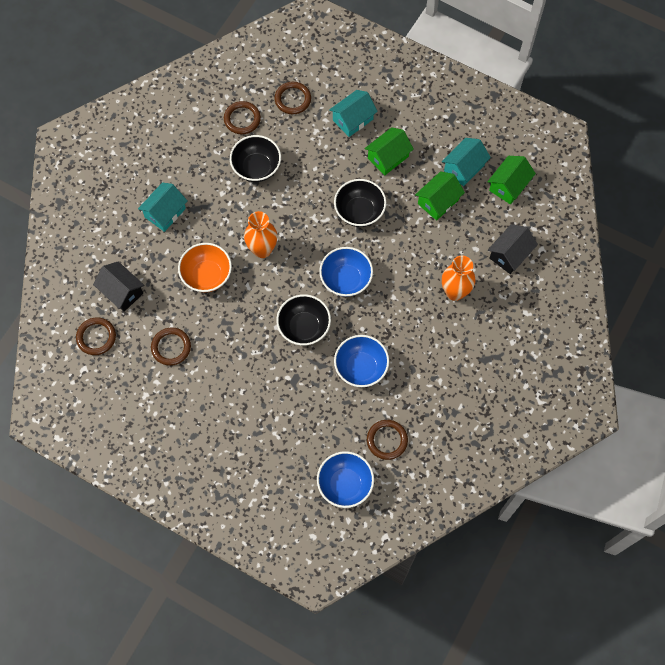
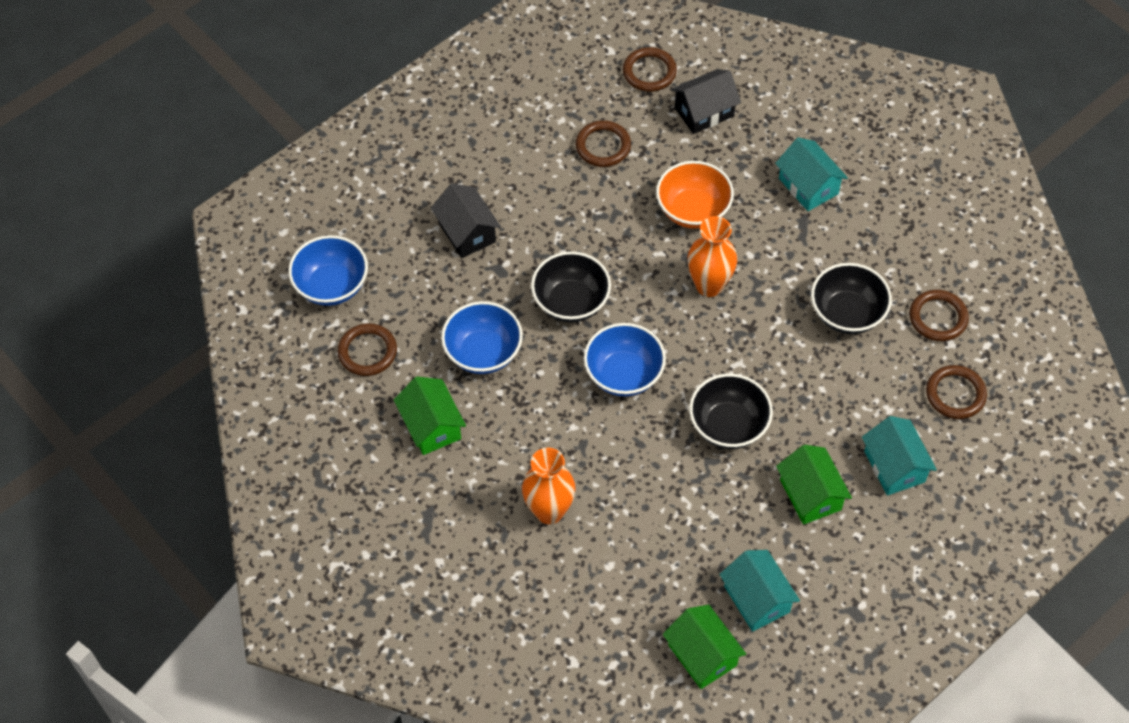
camera: 110 degrees right, 10 degrees down
green house [415,171,465,220] -> green house moved to [394,377,466,455]
black house [488,224,538,274] -> black house moved to [431,183,501,258]

